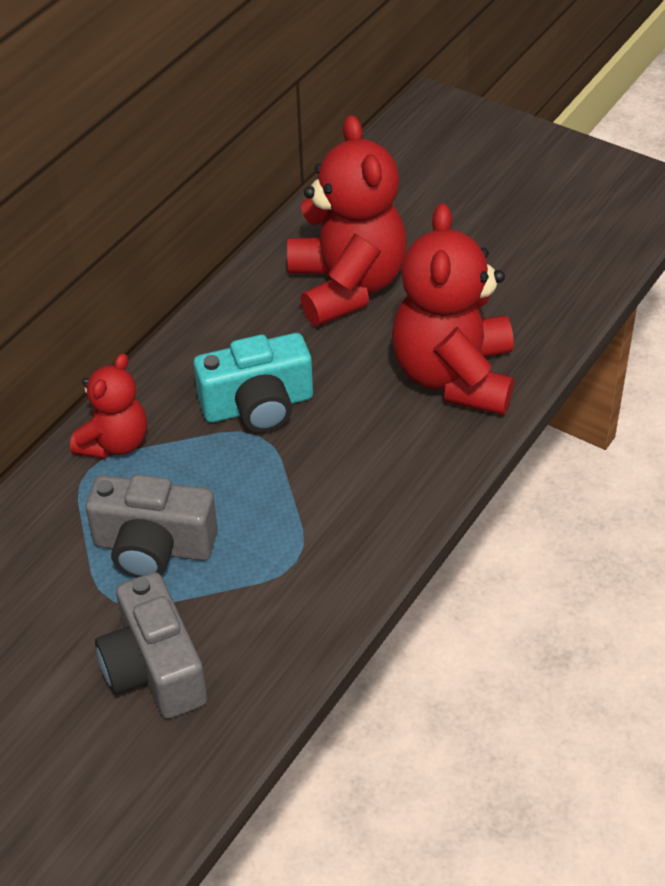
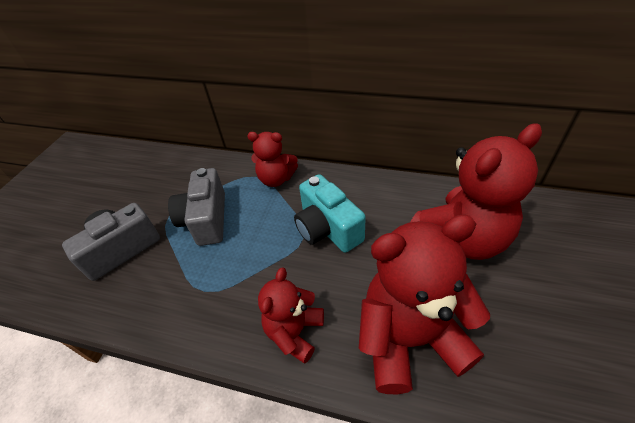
camera: 75 degrees right, 0 degrees up
none -> red teddy bear [258,267,324,363]

